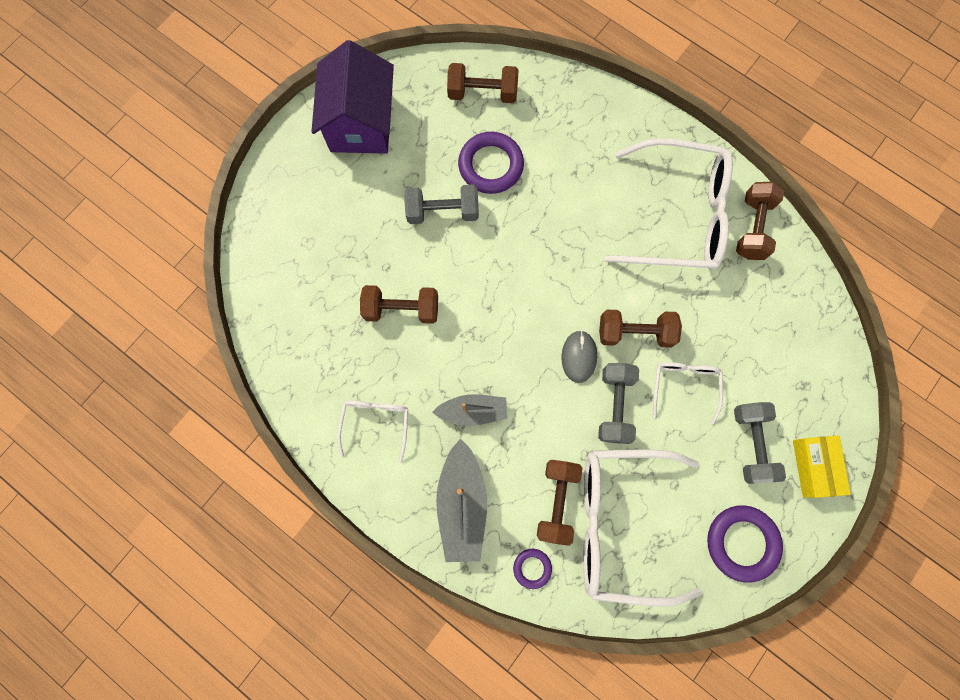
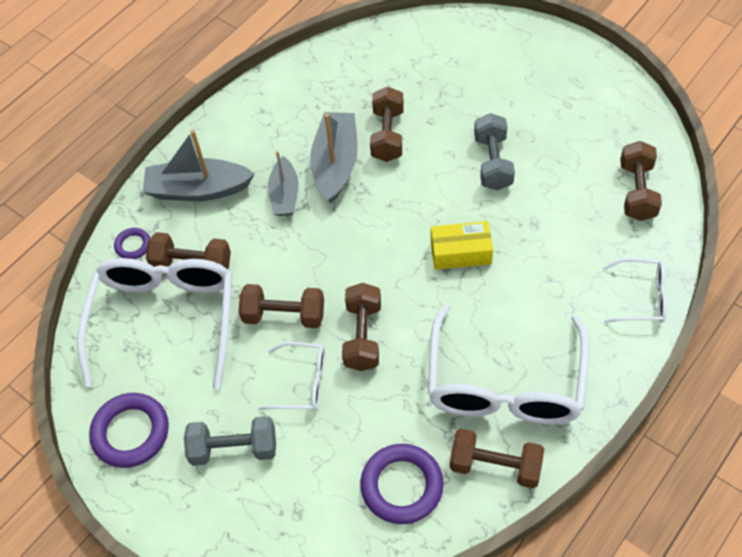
camera: 95 degrees right, 20 degrees down
purple house [311,40,394,154] -> none
white glasses [337,401,408,463] -> white glasses moved to [602,258,667,323]
purple ring [458,132,524,194] -> purple ring moved to [360,444,444,524]
grey mouse [561,330,597,383] -> none
grey dumbbell [598,363,639,444] -> brown dumbbell [239,284,324,328]
yellow box [793,435,851,498] -> yellow box moved to [431,221,493,270]
none -> grey boat [310,112,358,204]

